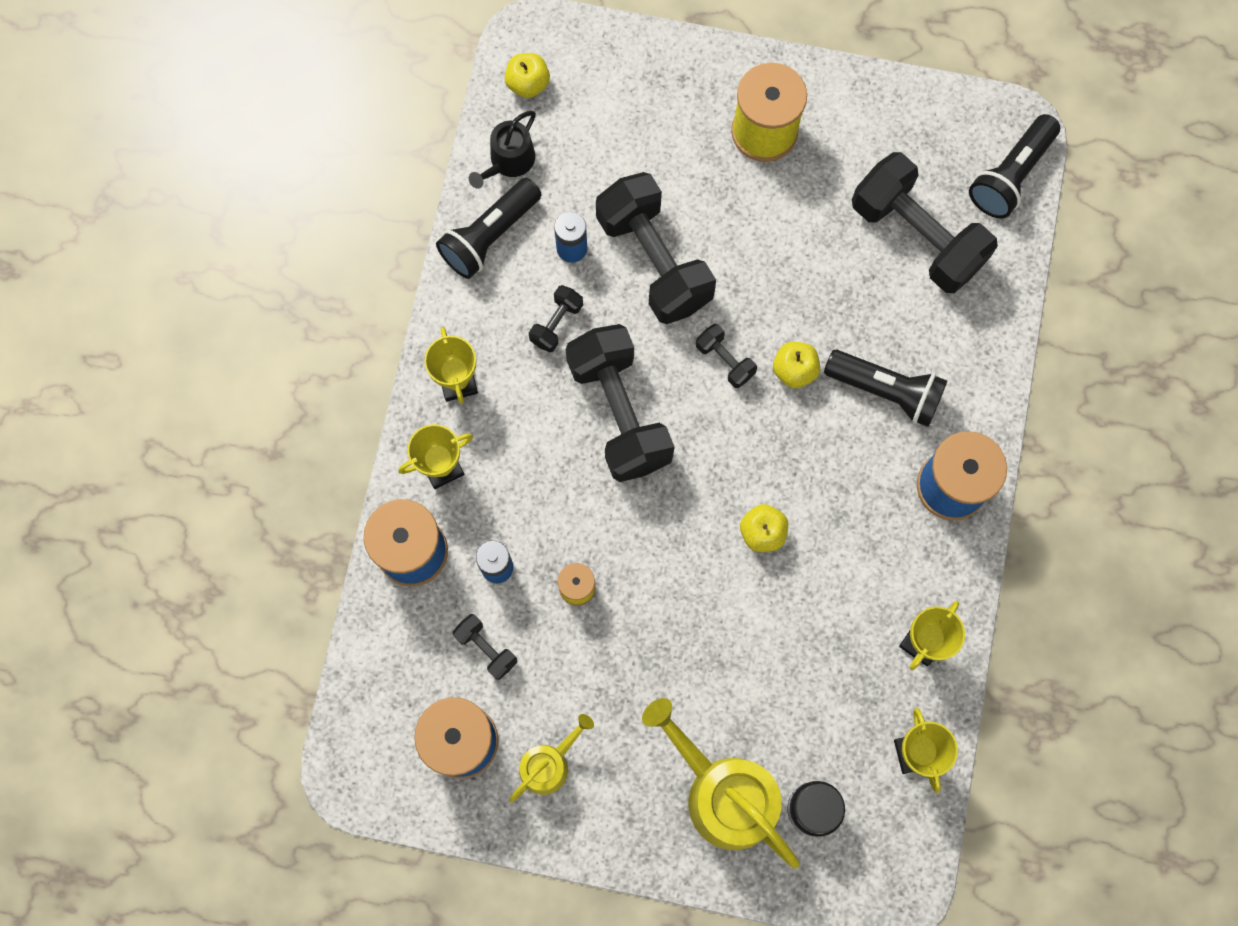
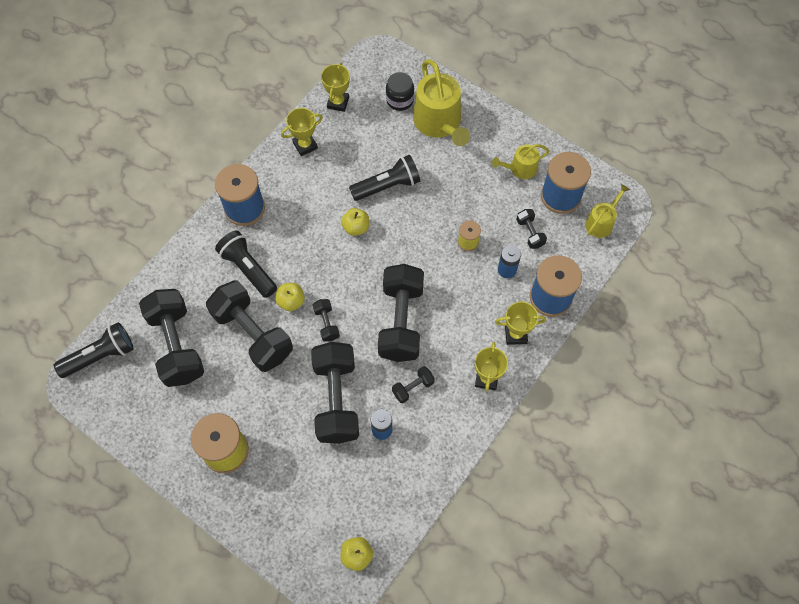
camera: 155 degrees left, 10 degrees down
black flashlight [436,178,541,279] -> black flashlight moved to [349,155,420,201]
black watering can [469,111,536,189] -> none
none -> black dumbbell [206,280,293,372]
none -> yellow watering can [585,184,630,238]

